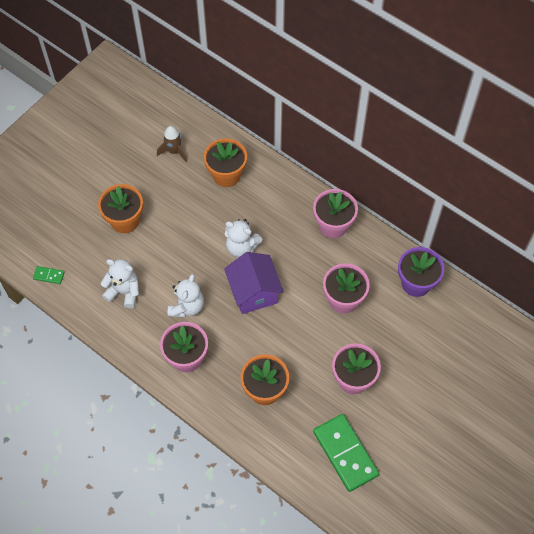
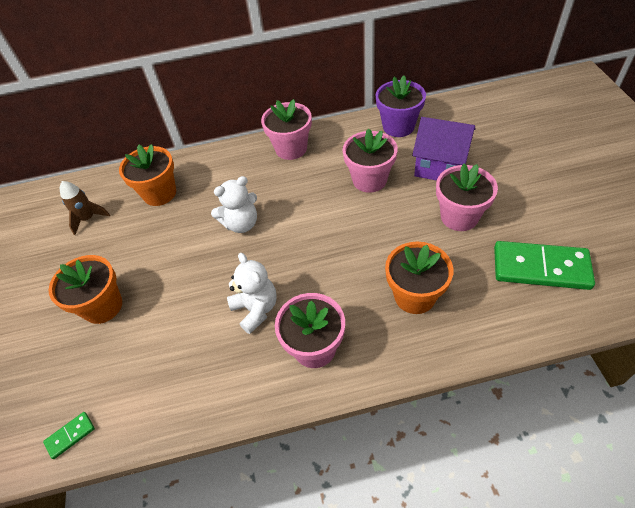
camera: 45 degrees left, 10 degrees down
white teddy bear [101,259,139,308] -> none
purple house [224,252,284,314] -> purple house moved to [412,117,475,181]

